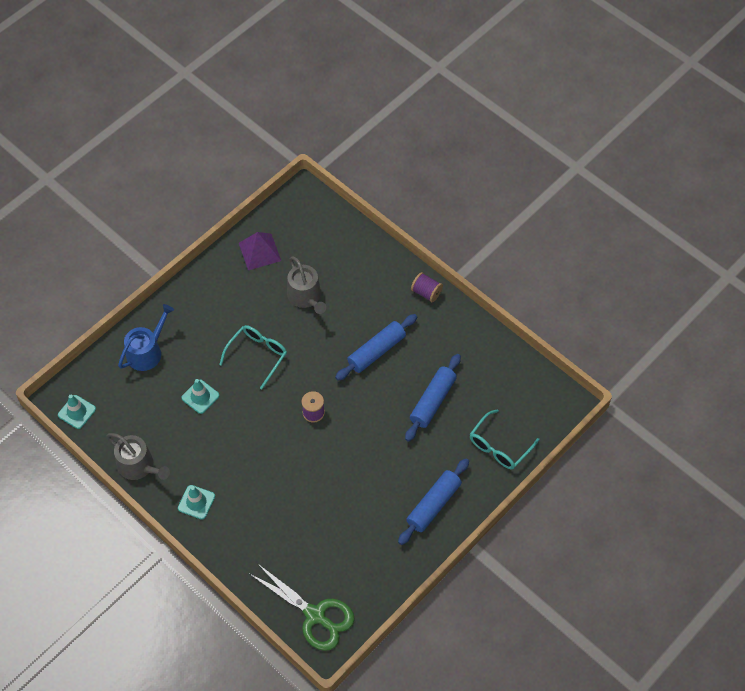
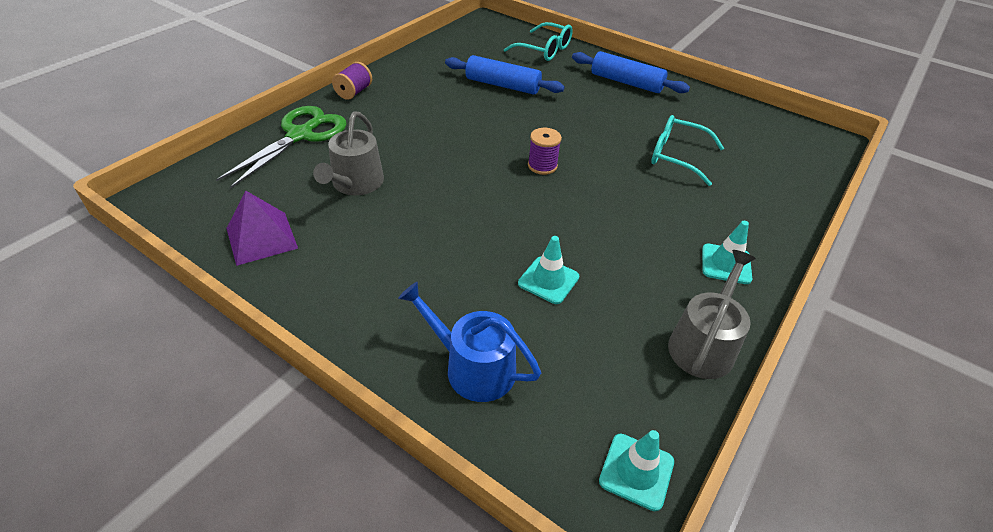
camera: 100 degrees left, 15 degrees down
turquoise glasses [219,325,287,389] -> turquoise glasses moved to [651,115,724,186]
green scissors [250,563,355,651] -> green scissors moved to [216,106,346,189]
grey watering can [287,256,326,314] -> grey watering can turned 135 degrees clockwise [313,112,384,195]
blue rolling pin [335,314,417,381] -> none

